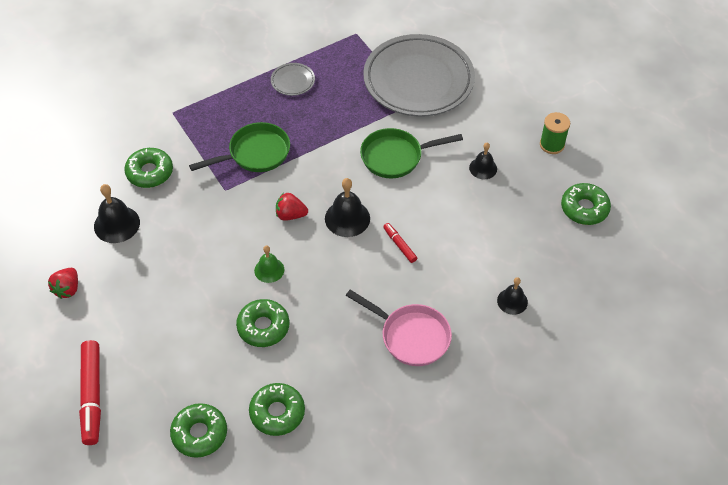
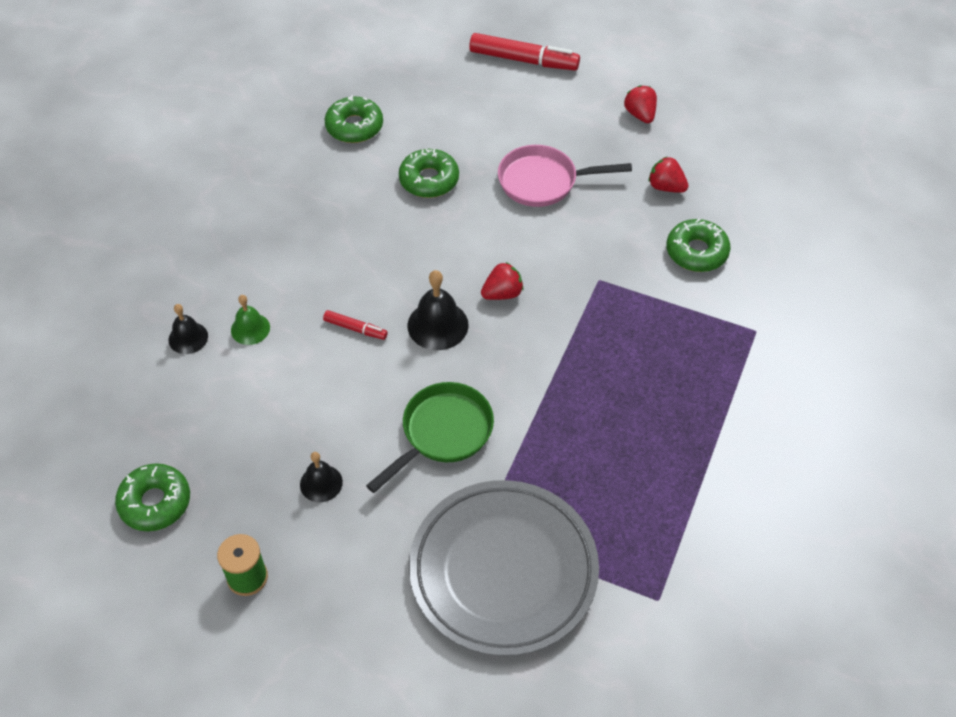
camera: 145 degrees right, 0 degrees up
red marker [79,340,101,445] -> red marker turned 150 degrees clockwise [469,33,580,70]
black bell [94,184,140,243] -> red strawberry [649,157,689,193]
green donut [170,403,227,458] -> none
green pan [189,122,290,172] -> none
green bell [254,246,284,283] -> green bell moved to [231,295,270,345]
grey plate [271,63,315,96] -> none
pink pan [346,290,452,366] -> pink pan moved to [498,145,632,207]

